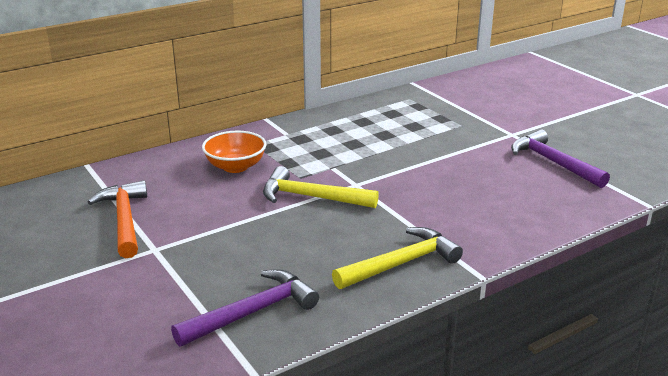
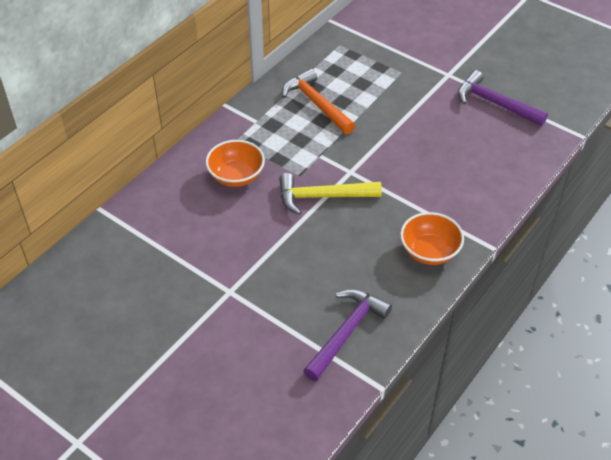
camera: 20 degrees left, 20 degrees up
orange hammer [88,180,147,258] -> orange hammer moved to [282,68,355,134]
yellow hammer [332,227,463,289] -> orange bowl [400,212,464,265]

